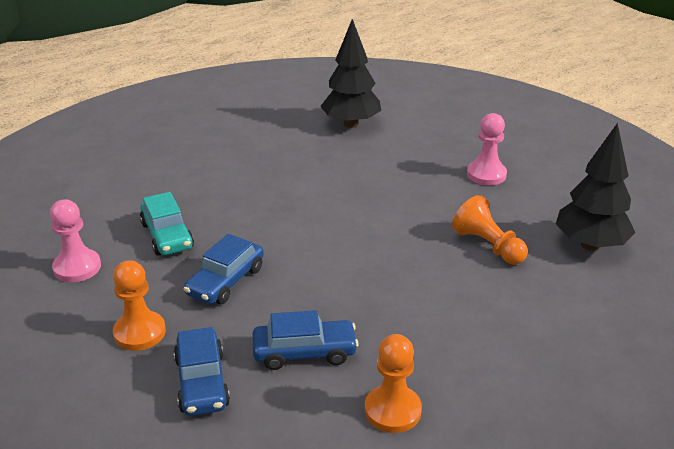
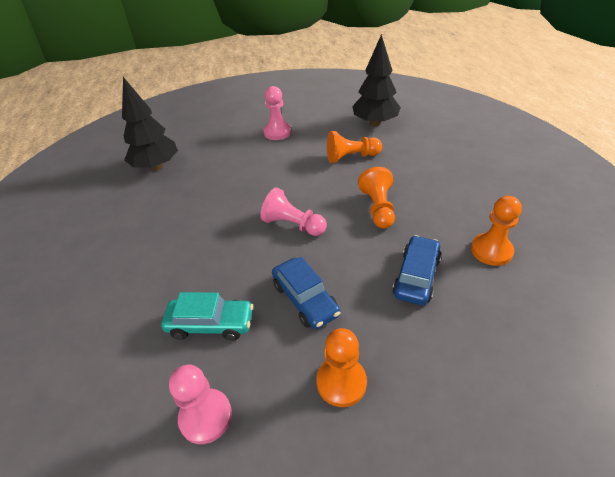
camera: 60 degrees left, 10 degrees up
blue car [174,327,230,416] -> none
none -> pink pawn [260,187,327,236]
none -> orange pawn [358,167,395,229]

